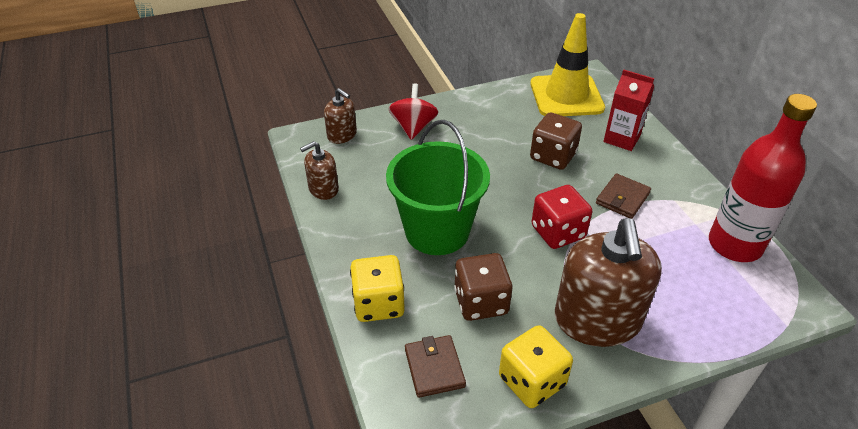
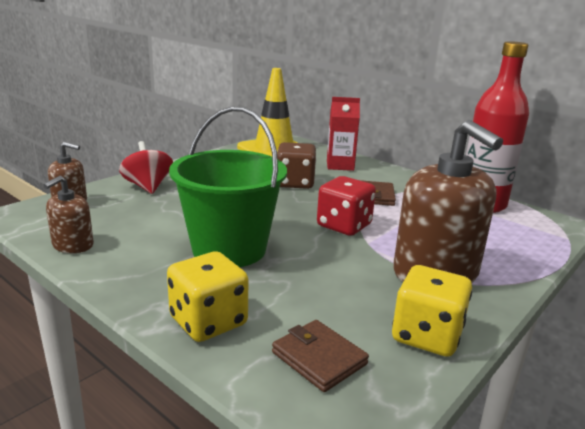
camera: 30 degrees left, 20 degrees down
brown dice [454,253,512,321] -> none

